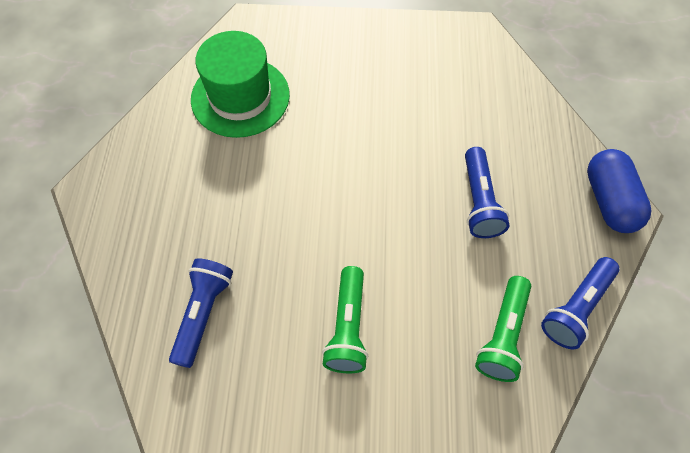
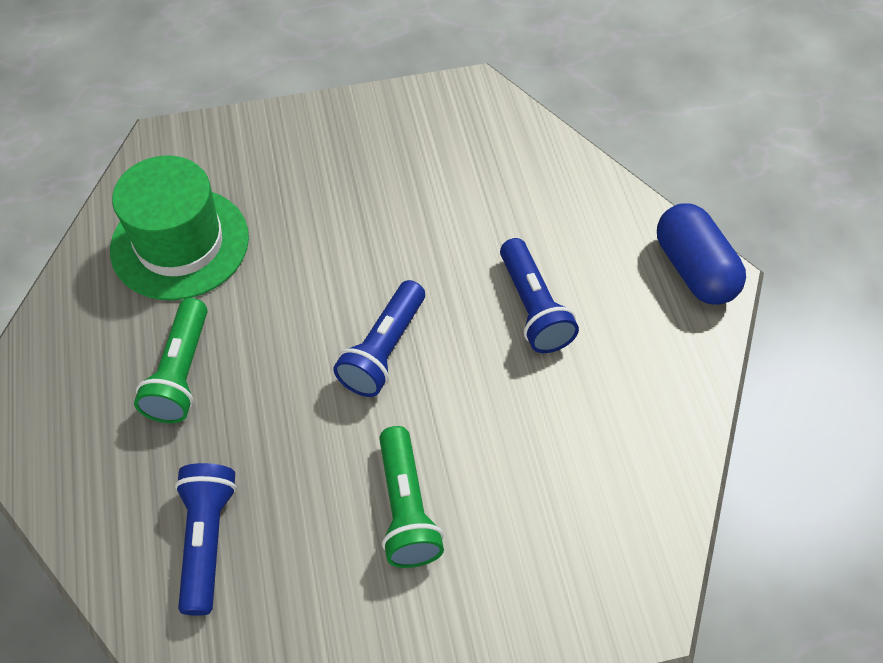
camera: 15 degrees left, 5 degrees down
green flashlight [475,276,531,382] -> green flashlight moved to [134,298,208,423]
blue flashlight [541,257,619,349] -> blue flashlight moved to [333,280,425,397]

